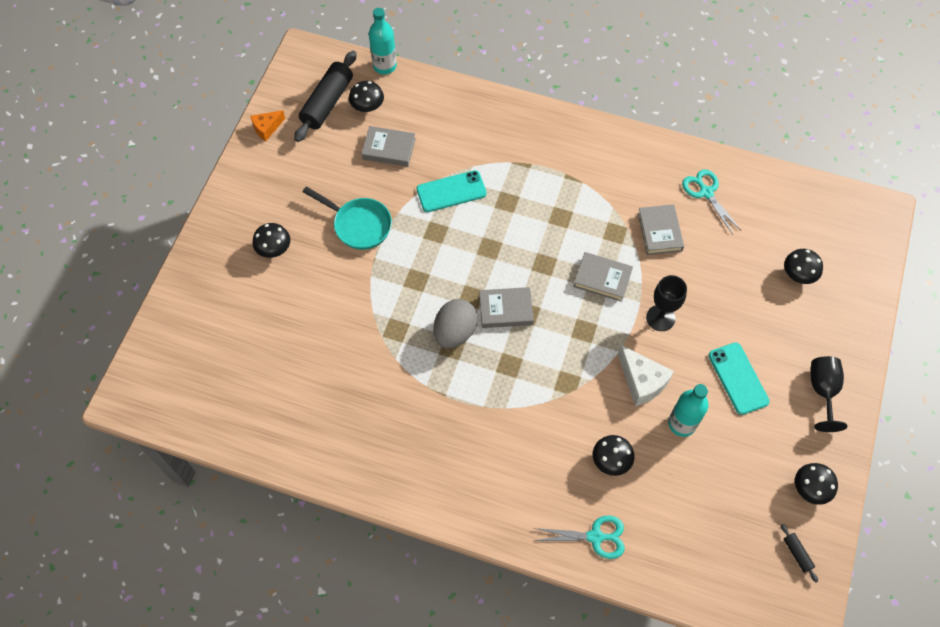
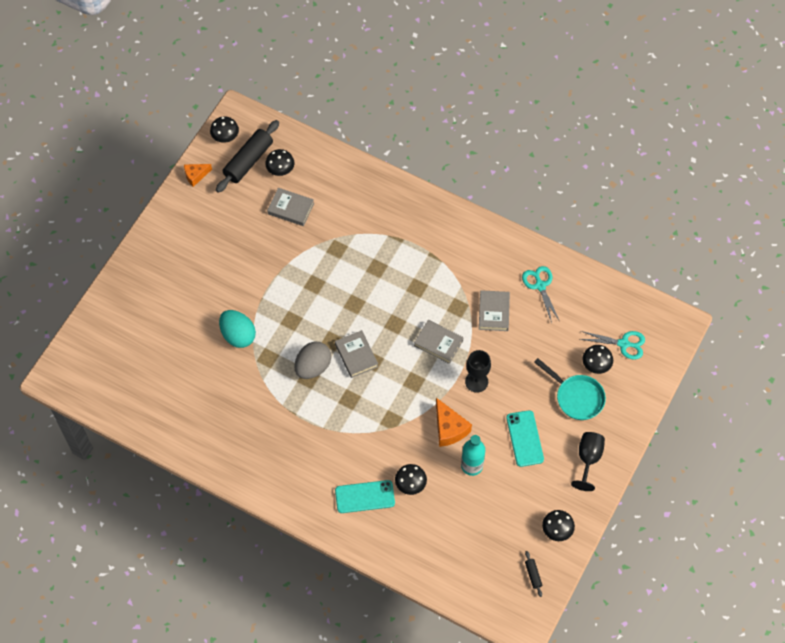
camera: 10 degrees right, 0 degrees up
black mushroom [252,223,290,258] -> black mushroom moved to [210,116,239,143]
turquoise pan [302,186,392,250] -> turquoise pan moved to [534,358,606,420]
turquoise bottle [369,8,397,74] -> none
turquoise phone [417,170,487,212] -> turquoise phone moved to [335,480,395,513]
grey book [479,287,534,328] -> grey book turned 60 degrees clockwise [335,330,378,378]
turquoise scissors [533,515,625,559] -> turquoise scissors moved to [580,331,645,360]
white cheese [618,345,674,406] -> orange cheese [436,398,472,447]
none -> turquoise egg [219,310,256,348]

